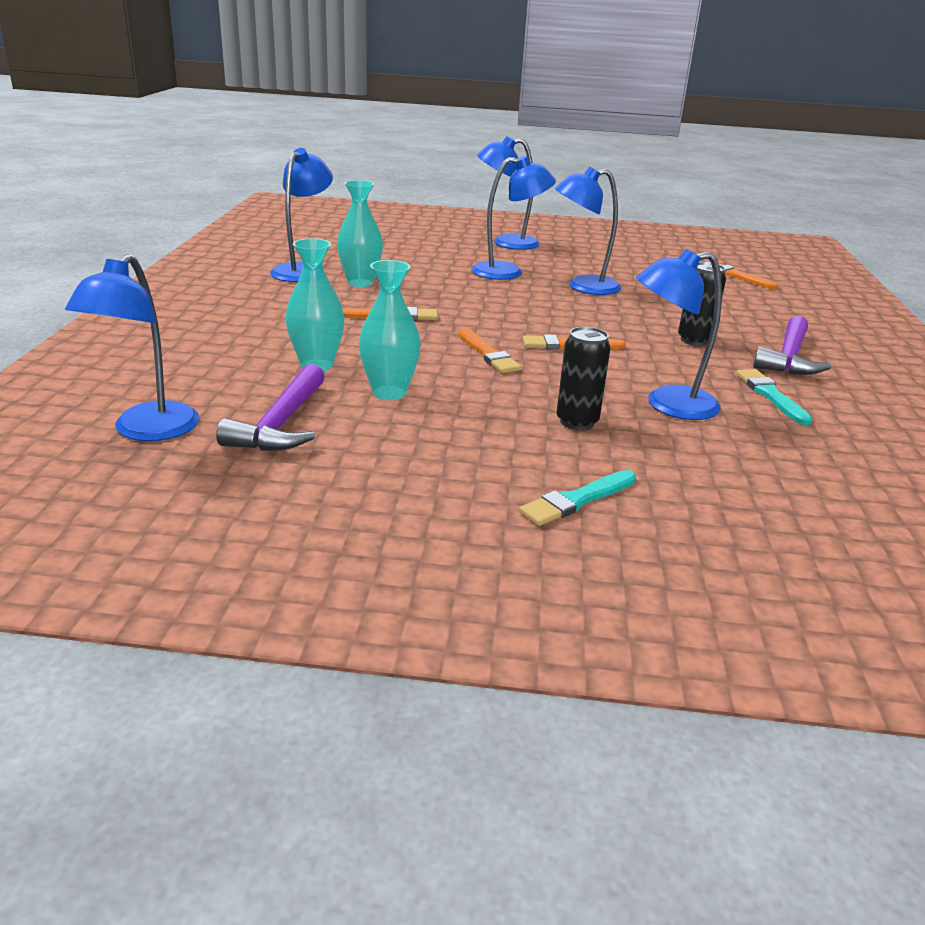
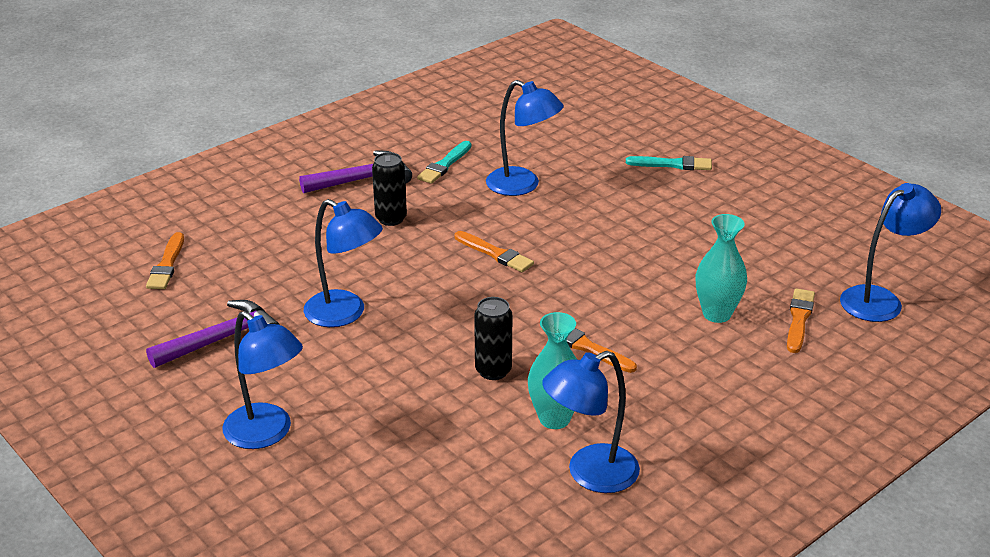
camera: 135 degrees left, 5 degrees up
purple hammer [216,364,325,451] -> purple hammer moved to [146,300,280,368]
turquoise vase [359,260,421,400] -> none
orange brush [458,328,521,373] -> orange brush moved to [787,288,815,353]
blue lamp [472,156,556,280] -> none
black can [557,327,611,430] -> black can moved to [474,297,512,380]

